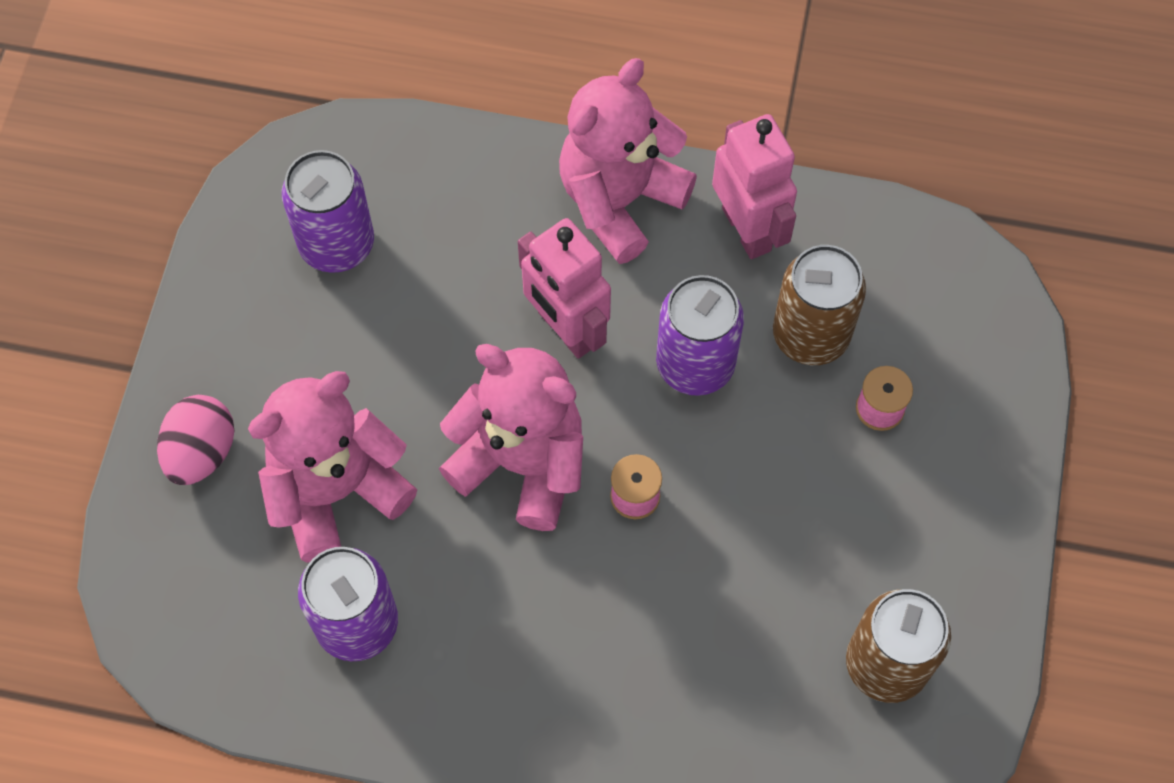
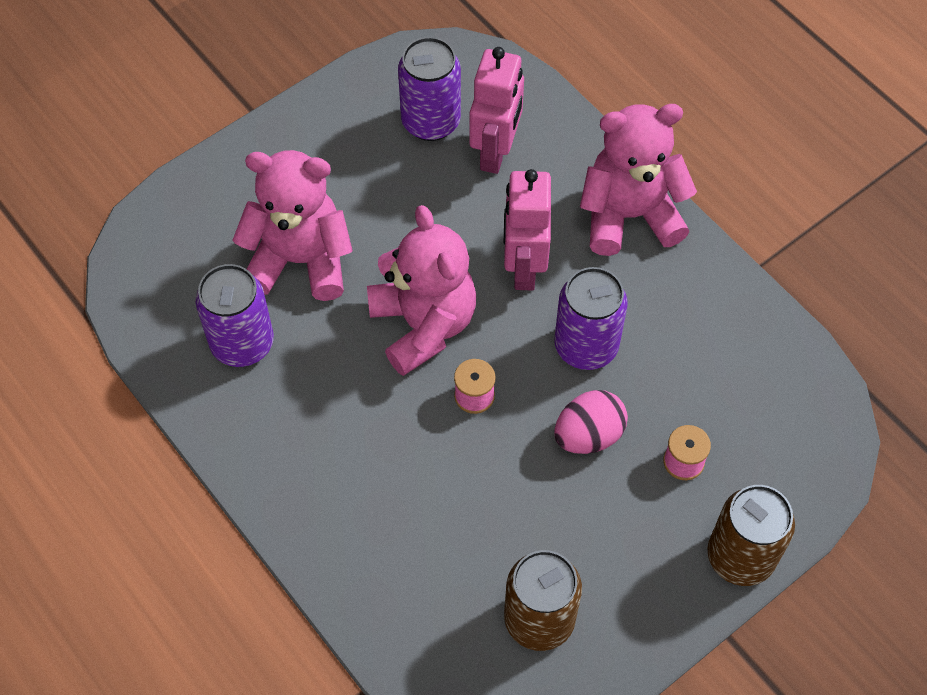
camera: 40 degrees right, 5 degrees down
pink egg [157,395,234,485] -> pink egg moved to [554,390,628,454]
pink robot [712,114,797,259] -> pink robot moved to [469,47,524,174]
brown can [773,245,866,365] -> brown can moved to [707,485,795,586]

